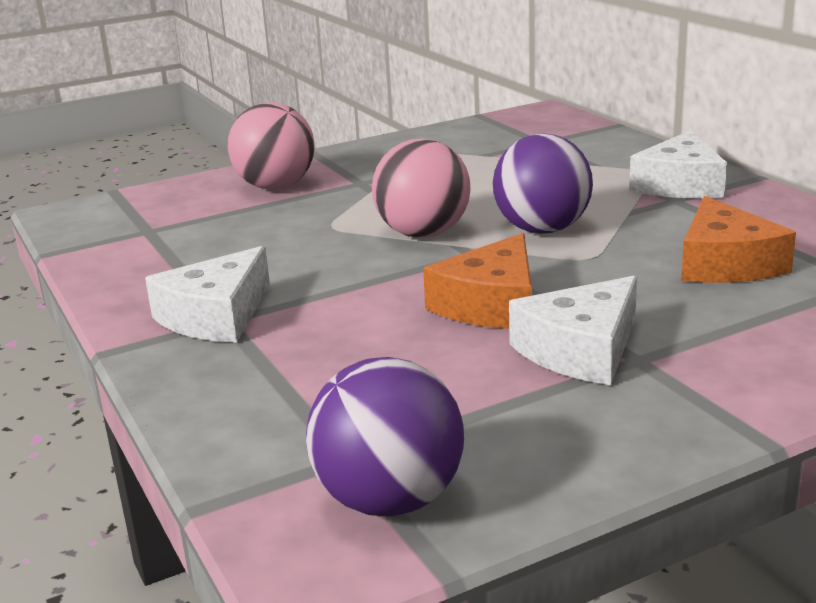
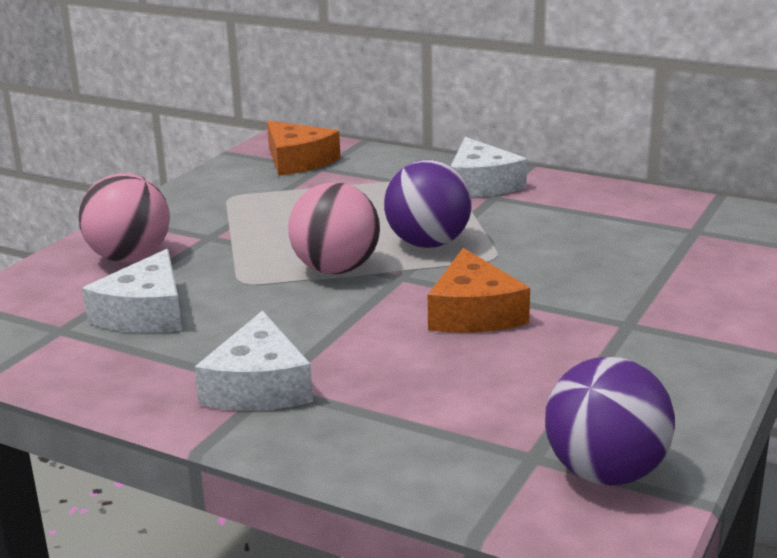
camera: 35 degrees left, 0 degrees up
white cheese [509,275,637,385] -> white cheese moved to [82,249,182,333]
orange cheese [681,196,796,283] -> orange cheese moved to [267,120,340,176]

